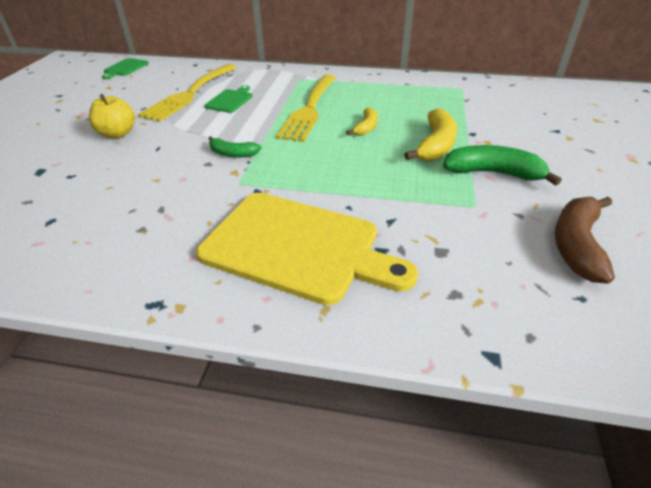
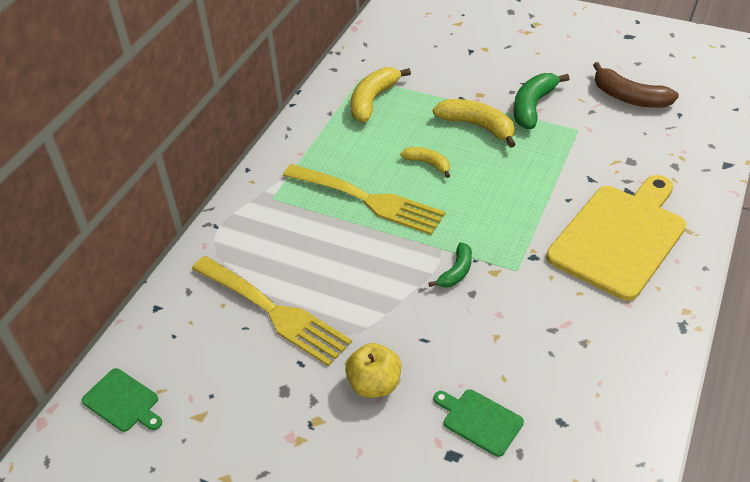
camera: 75 degrees left, 5 degrees up
green cutting board [205,85,253,113] -> green cutting board moved to [434,389,524,457]
none -> yellow banana [351,67,411,122]

